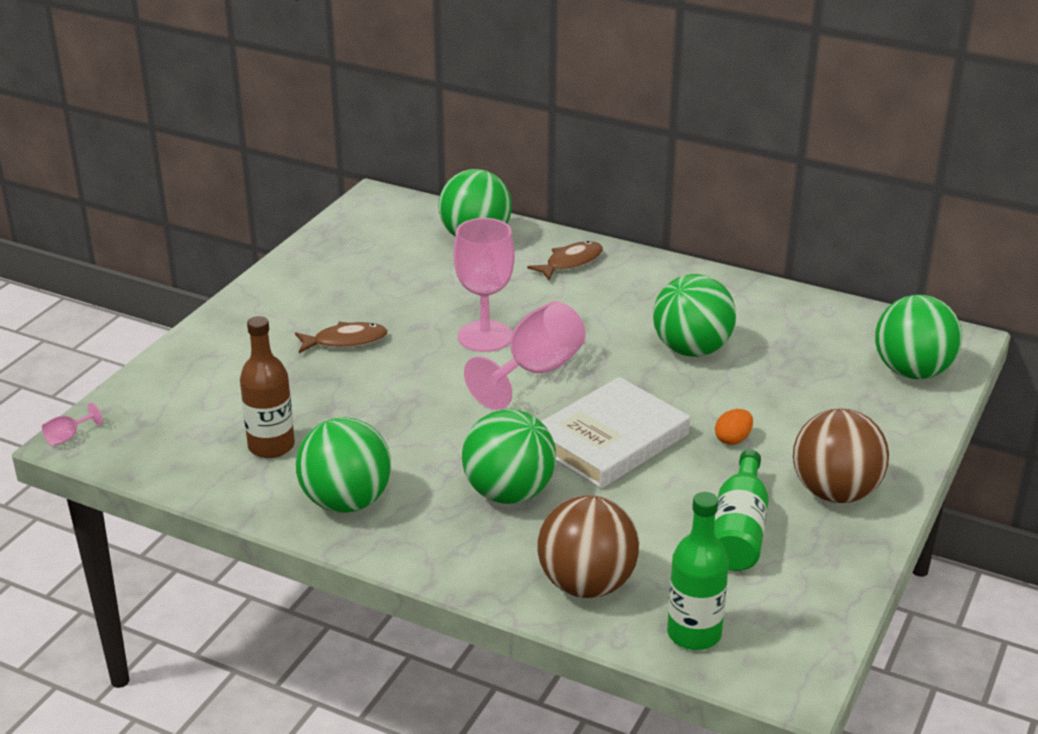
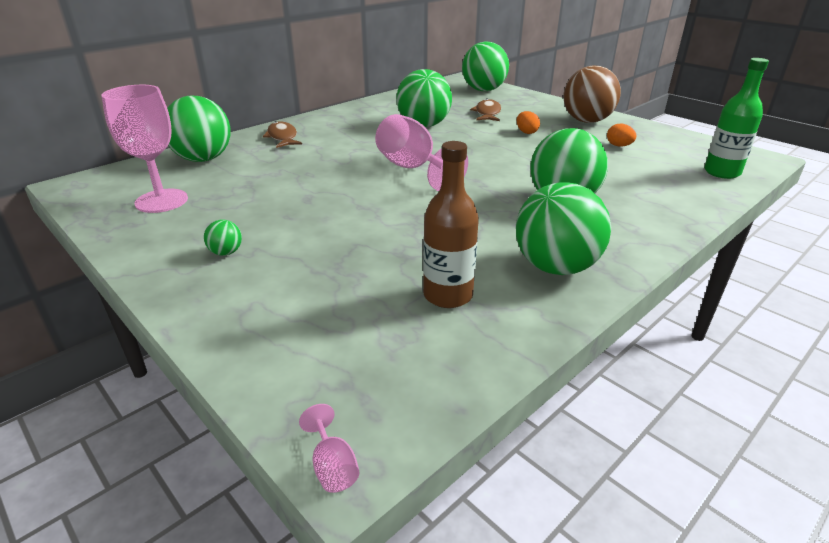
camera: 70 degrees left, 0 degrees up
brown fish [295,322,388,353] -> brown fish moved to [470,98,501,121]
pink goblet [453,218,515,352] -> pink goblet moved to [102,85,188,213]
brown ball [537,495,639,598] -> none
white book [541,377,690,489] -> none
green bottle [714,450,769,571] -> orange egg [607,123,636,146]
none -> green ball [204,220,242,256]

